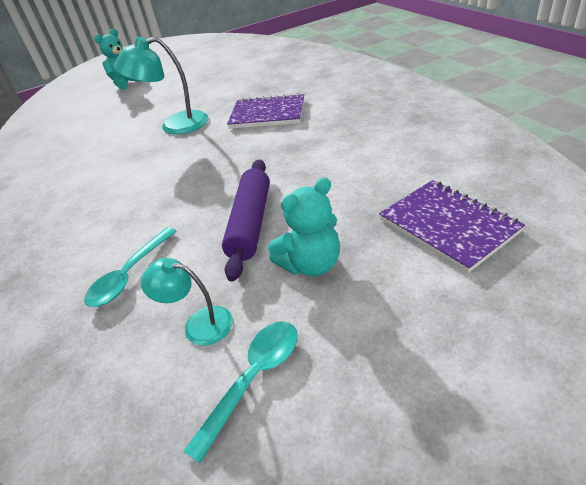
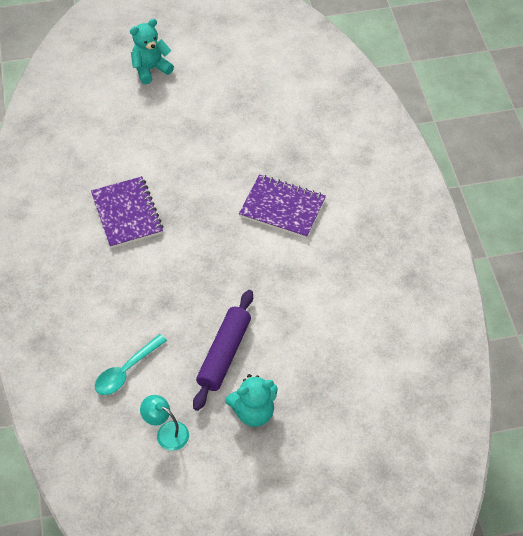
camera: 10 degrees right, 15 degrees up
turquoise lamp [114,37,209,134] -> none
turquoise spoon [183,321,298,463] -> none
purple notebook [379,180,525,273] -> purple notebook moved to [91,176,163,248]

